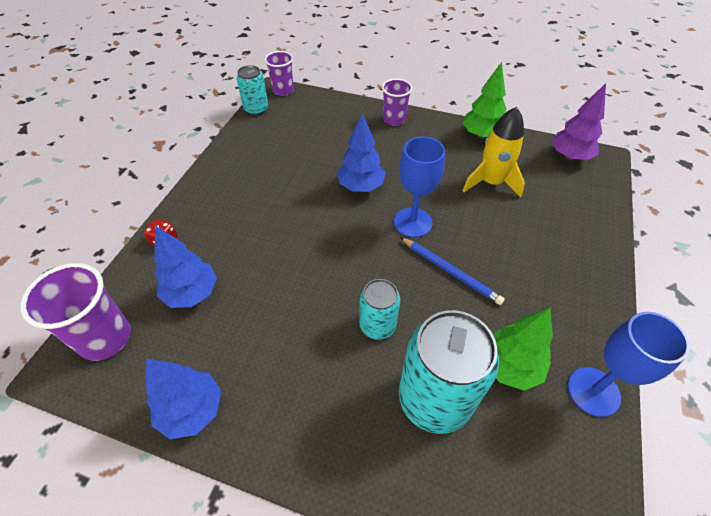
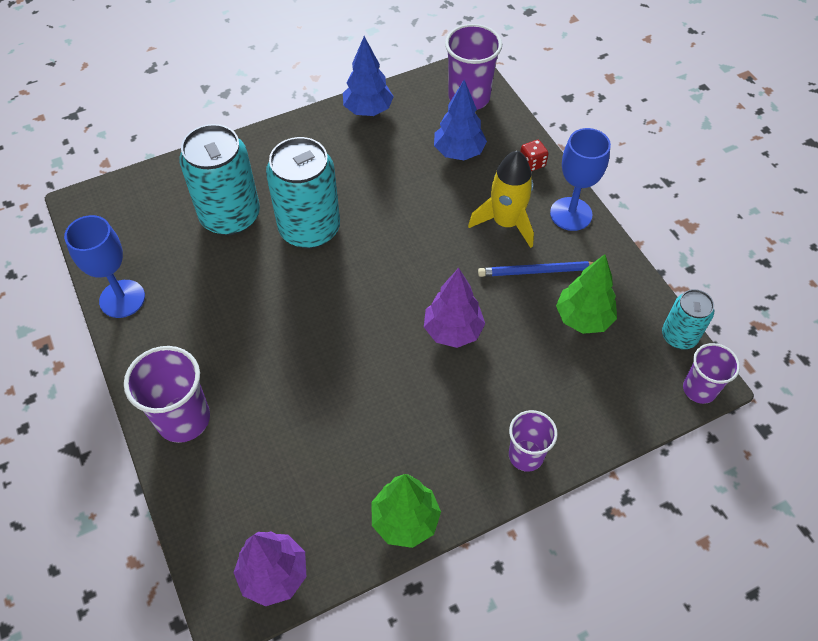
camera: 135 degrees right, 5 degrees up
blue tree [337,114,386,192] -> purple tree [424,268,485,348]
turquoise can [359,279,400,340] -> turquoise can [266,137,340,248], size x1.81
blue goblet [394,136,445,238] -> blue goblet moved to [550,128,611,231]
blue pencil [400,237,505,305] -> blue pencil moved to [478,261,594,277]
yellow rocket [462,107,525,198] -> yellow rocket moved to [468,151,534,248]
green tree [493,308,553,390] -> green tree moved to [556,254,617,334]
none -> purple cup [124,346,210,443]

